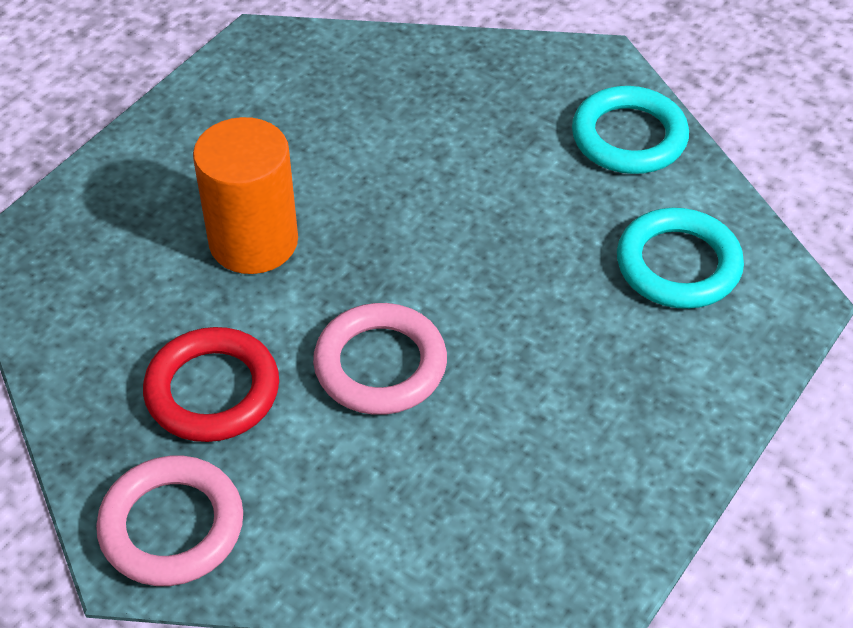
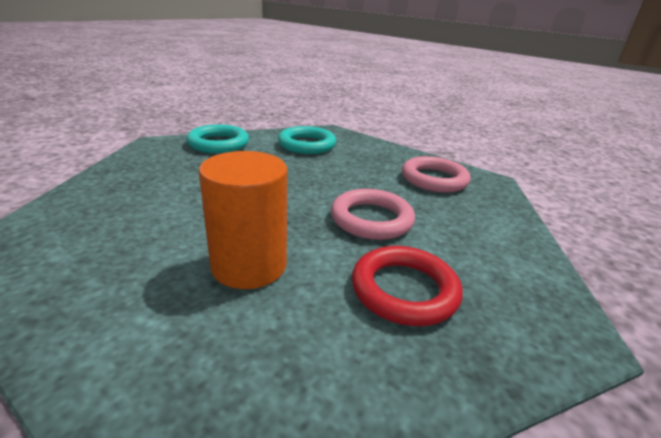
camera: 90 degrees left, 20 degrees down
pink ring [96,456,243,586] -> pink ring moved to [402,156,471,193]

